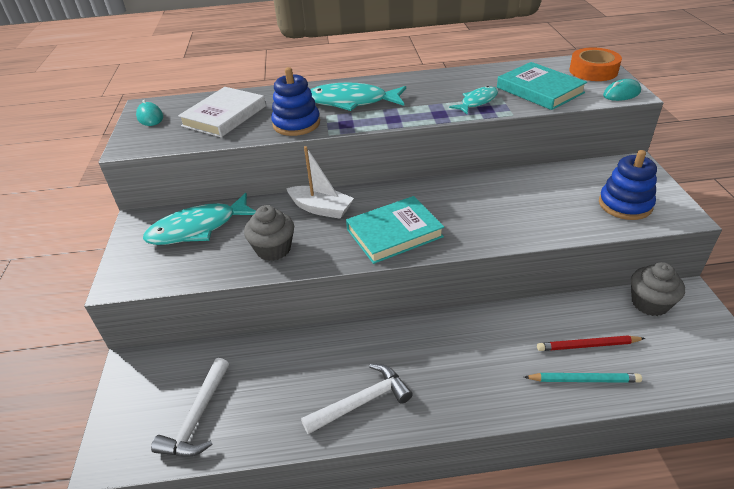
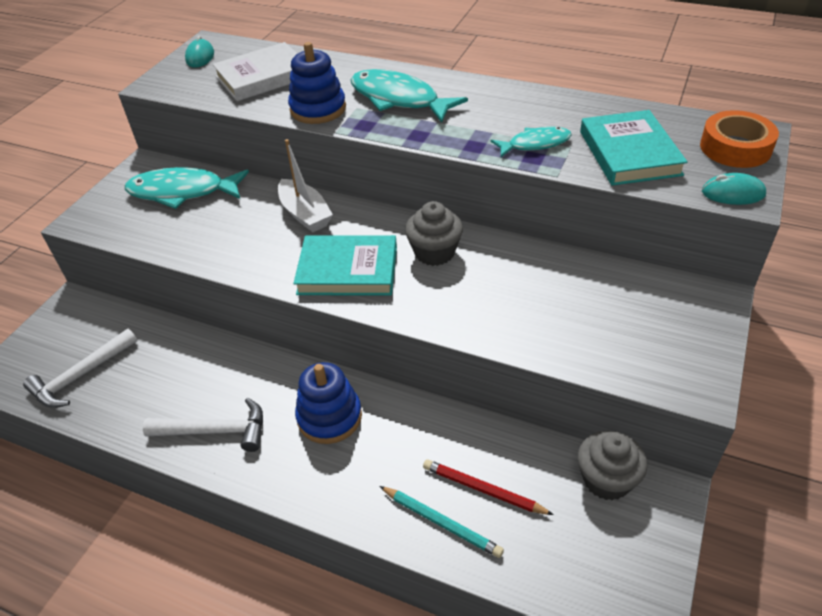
camera: 30 degrees right, 5 degrees up
grey cupcake [244,205,294,261] -> grey cupcake moved to [405,201,463,266]
blue stacking toy [599,150,657,220] -> blue stacking toy moved to [295,362,362,444]

